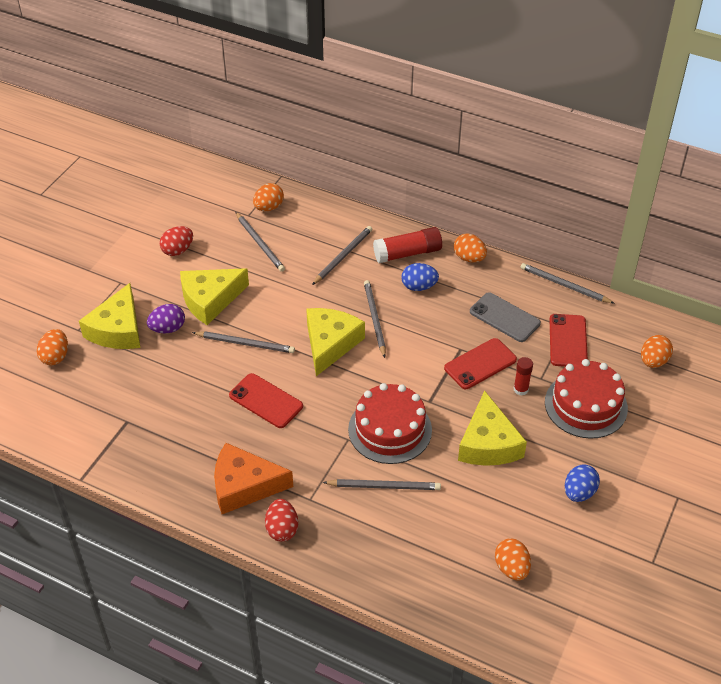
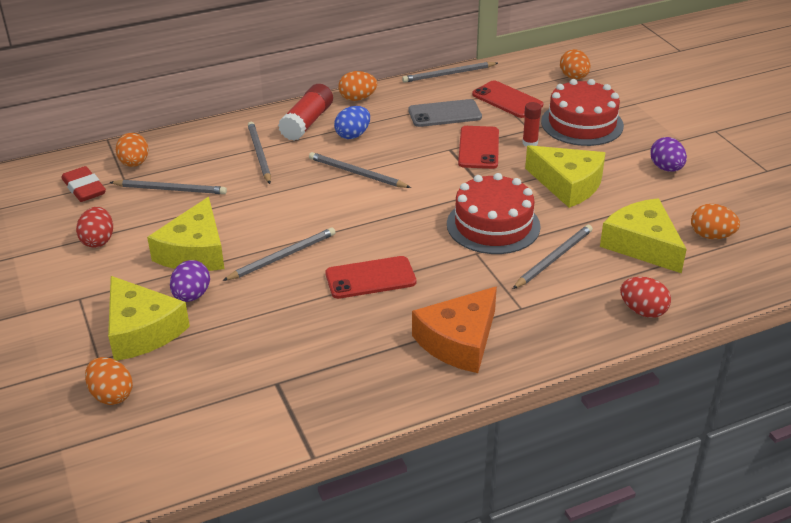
camera: 50 degrees left, 10 degrees down
red egg [265,499,298,542] -> red egg moved to [620,277,671,318]
yellow cheese [306,308,365,376] -> yellow cheese moved to [600,198,687,273]
blue egg [565,464,600,502] -> purple egg [650,137,687,172]
none -> red eraser [61,166,106,202]

